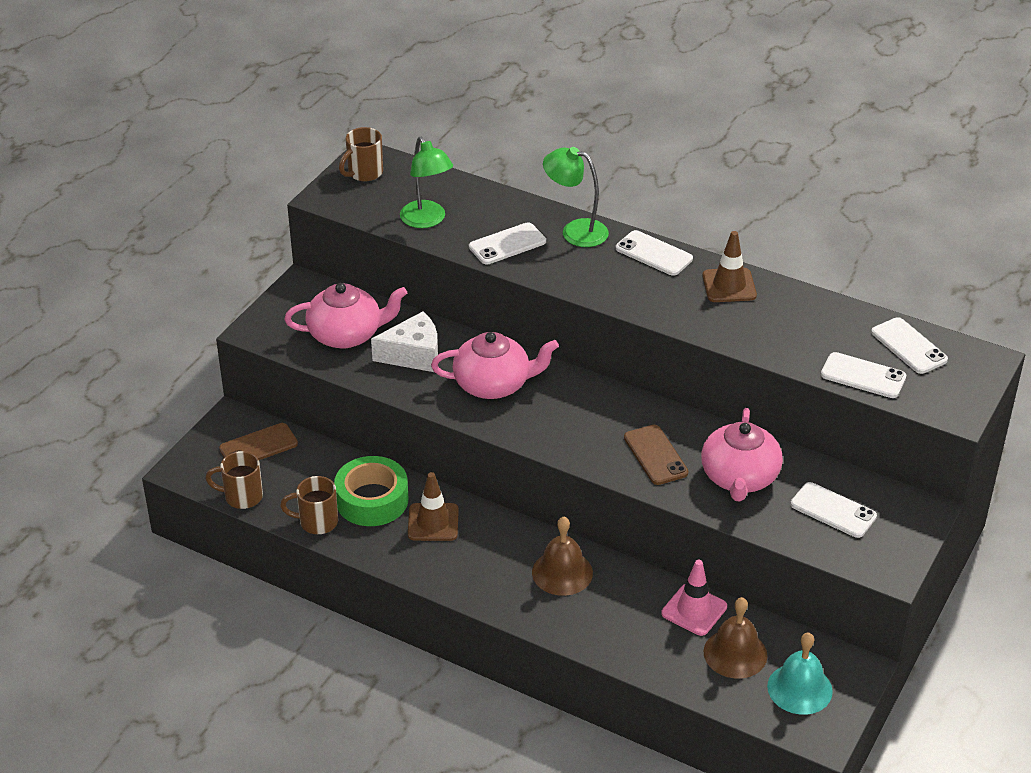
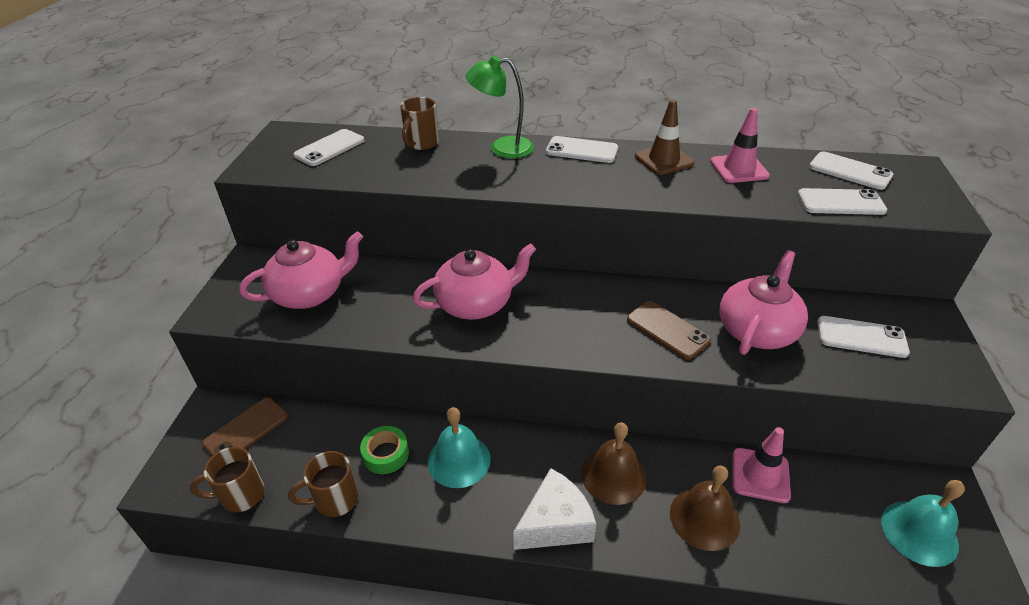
camera: 20 degrees left, 0 degrees up
green tape [334,456,408,526] -> green tape [360,426,409,474], size x0.59
brown mug [339,127,383,181] -> brown mug moved to [400,97,439,150]
white cheese [371,311,438,372] -> white cheese moved to [513,468,596,550]
green lamp [400,137,453,228] -> none
brown traffic cone [408,472,459,541] -> turquoise bell [427,407,491,488]
white phone [469,222,546,264] -> white phone moved to [293,129,365,166]
pink teapot [701,408,783,501] -> pink teapot turned 135 degrees counterclockwise [720,250,808,355]
brown bell [703,597,767,678] -> brown bell moved to [670,466,740,551]
none -> pink traffic cone [710,108,770,183]

